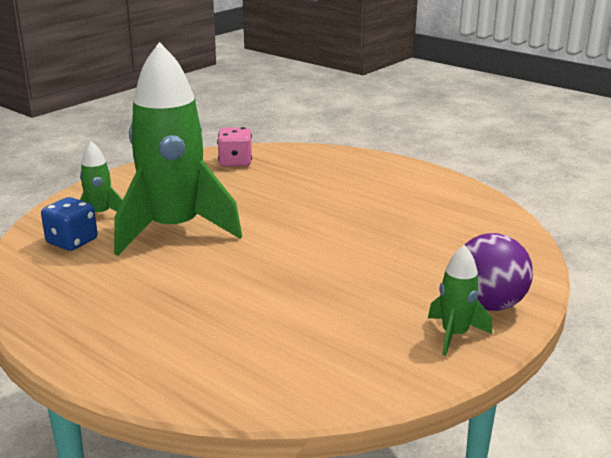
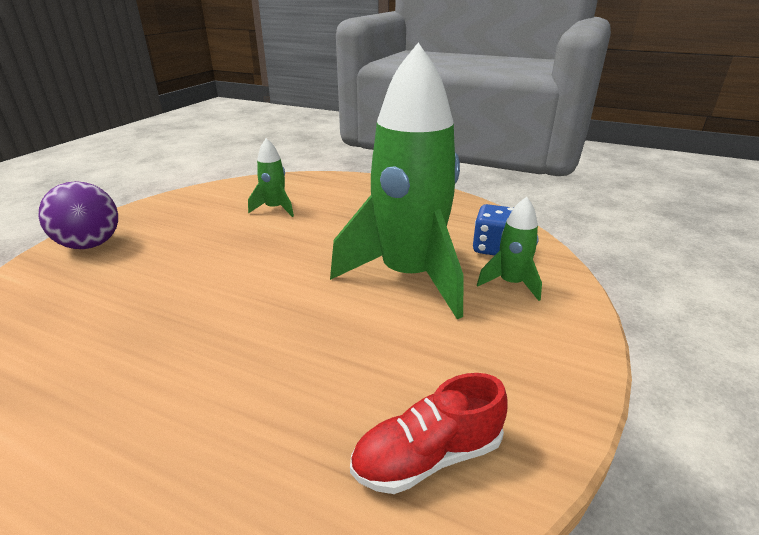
camera: 165 degrees right, 5 degrees up
pink dice [217,127,252,167] -> red shoe [350,373,508,494]
green rocket [428,245,492,356] -> green rocket moved to [248,138,294,217]

